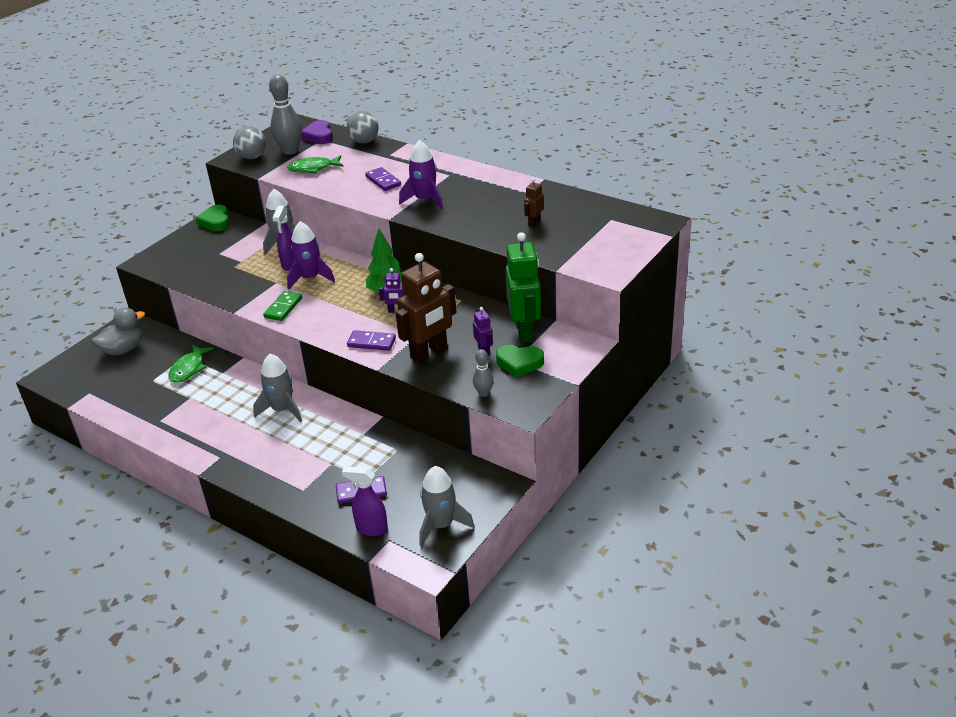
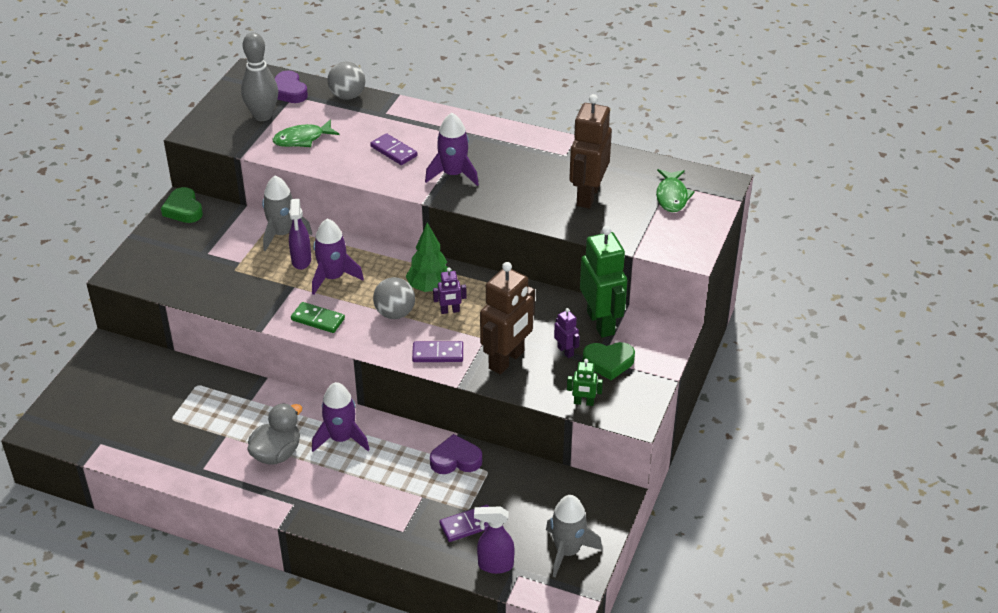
camera: 15 degrees left, 5 degrees up
grey duck [92,308,145,356] -> grey duck moved to [247,403,302,465]
green fish [169,345,214,383] -> green fish moved to [656,169,695,212]
grey ball [233,126,266,159] -> grey ball moved to [373,277,415,319]
grey rocket [253,354,302,422] -> purple rocket [312,382,370,452]
green domino [263,291,302,321] -> green domino turned 75 degrees counterclockwise [291,302,345,333]
grey bowling pin [473,349,494,397] -> green robot [567,359,603,406]
brown robot [524,178,544,227] -> brown robot [569,94,612,209], size x2.17
none -> purple heart [430,434,482,474]

